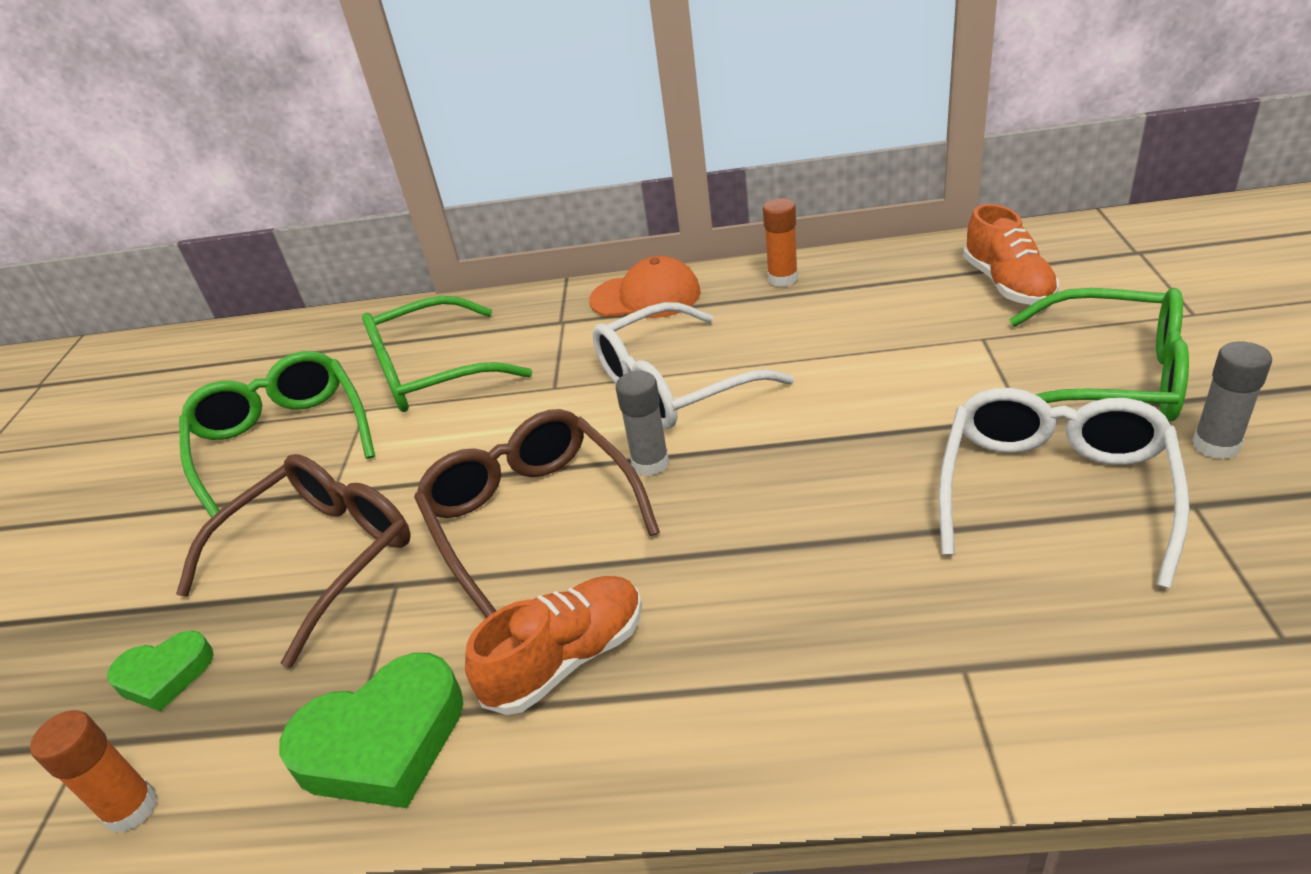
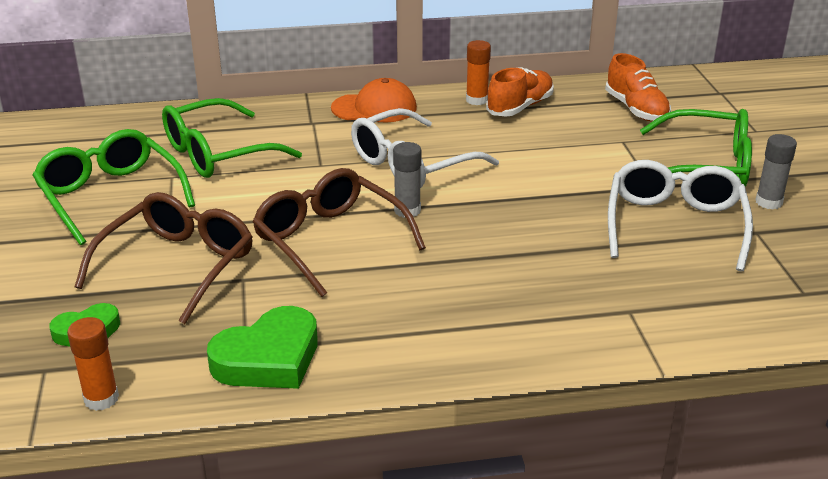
camera: 15 degrees left, 5 degrees down
orange shoe [465,576,642,715] -> orange shoe moved to [486,67,554,117]

